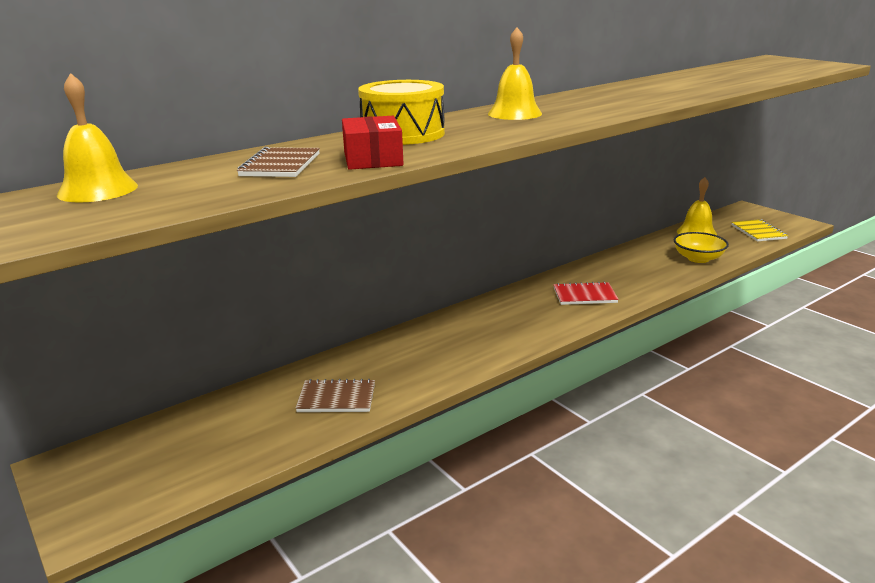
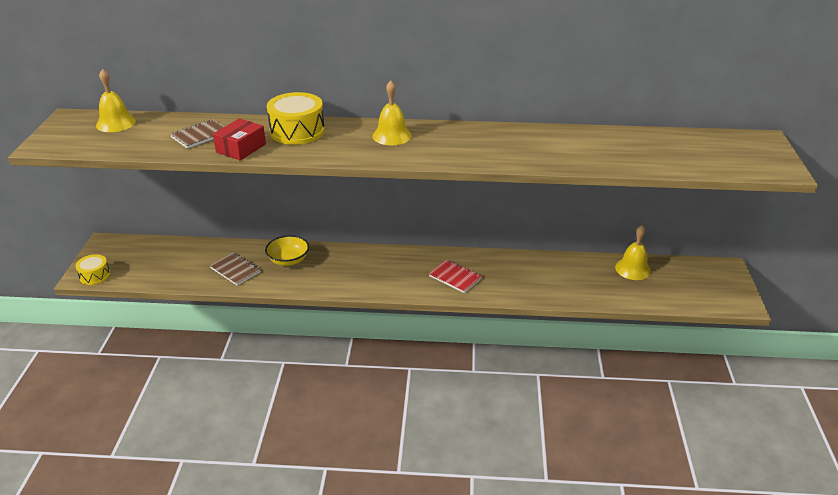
camera: 40 degrees right, 10 degrees up
yellow bowl [673,232,729,263] -> yellow bowl moved to [265,235,309,266]
yellow notebook [732,219,788,242] -> none
none -> yellow drum [76,254,110,285]

